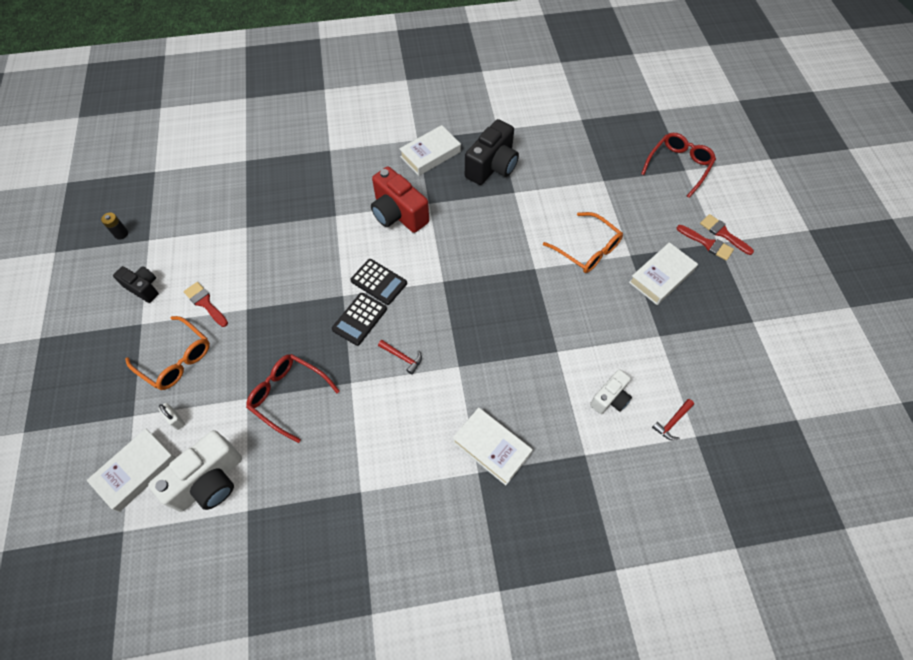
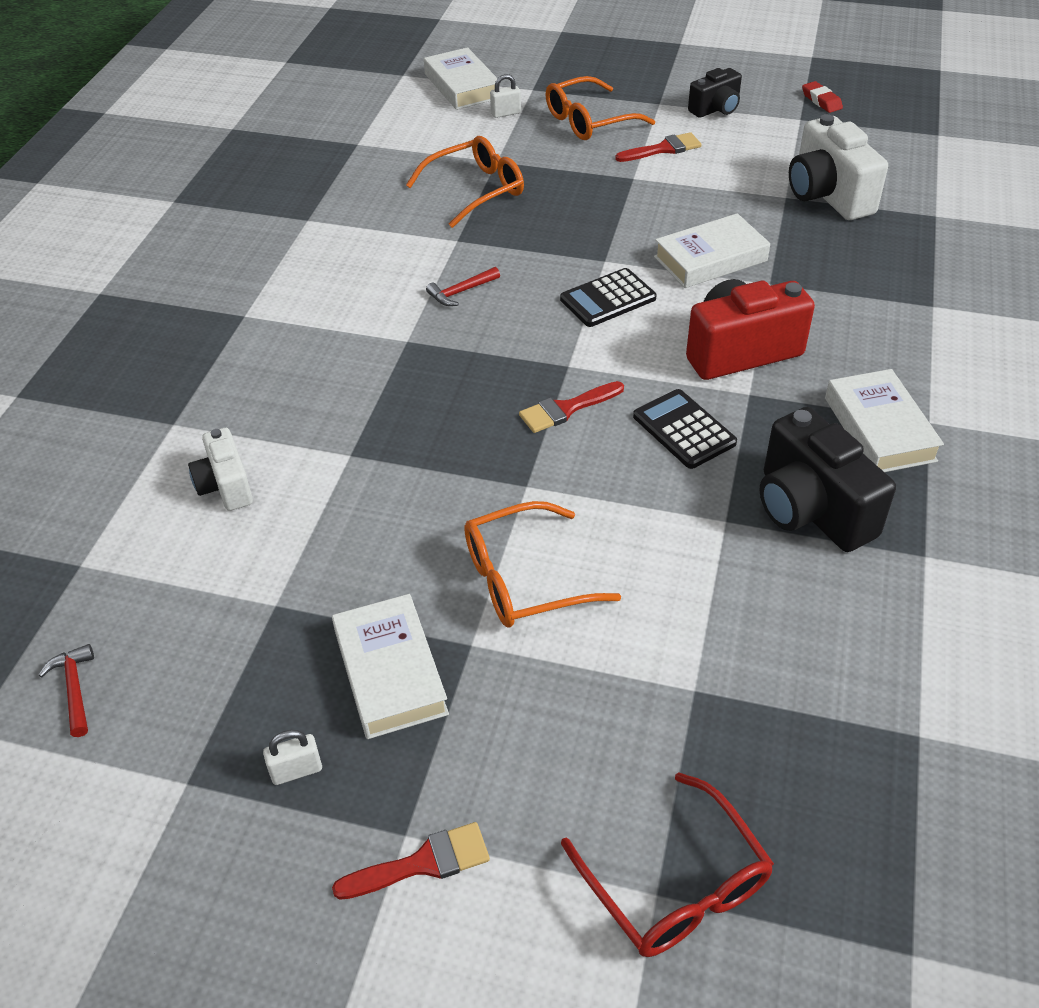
camera: 115 degrees right, 15 degrees down
black battery [101,213,128,239] -> red eraser [802,81,843,113]
white camera [148,430,242,512] -> white camera moved to [789,114,888,220]
red glasses [246,354,340,443] -> orange glasses [406,136,524,228]
black calculator [332,293,387,346] -> black calculator moved to [633,389,737,469]
white book [453,408,533,485] -> white book moved to [654,213,770,288]
red hammer [652,399,694,440] -> red hammer moved to [39,644,94,737]
red brush [677,225,734,261] -> red brush moved to [519,381,624,433]
none -> white padlock [263,730,322,785]

